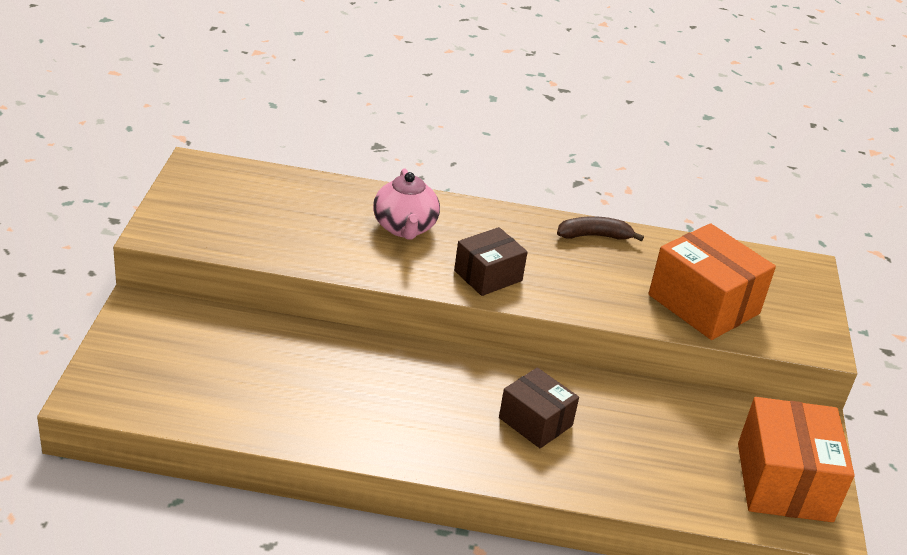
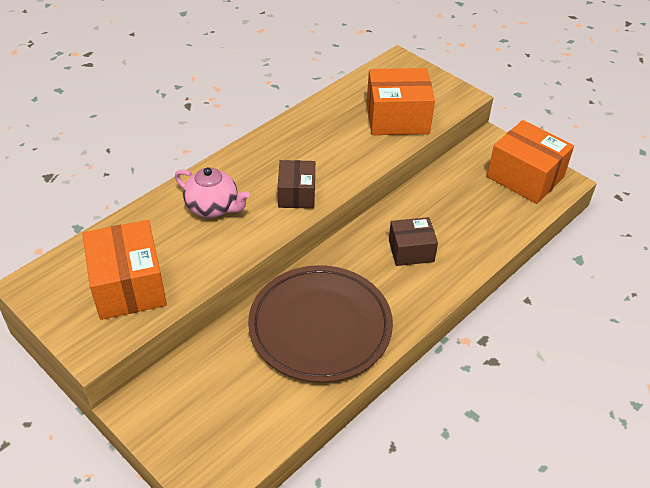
camera: 50 degrees left, 10 degrees up
brown banana [557,216,644,241] -> none
none -> orange box [82,220,167,320]
none -> brown plate [248,265,393,383]

